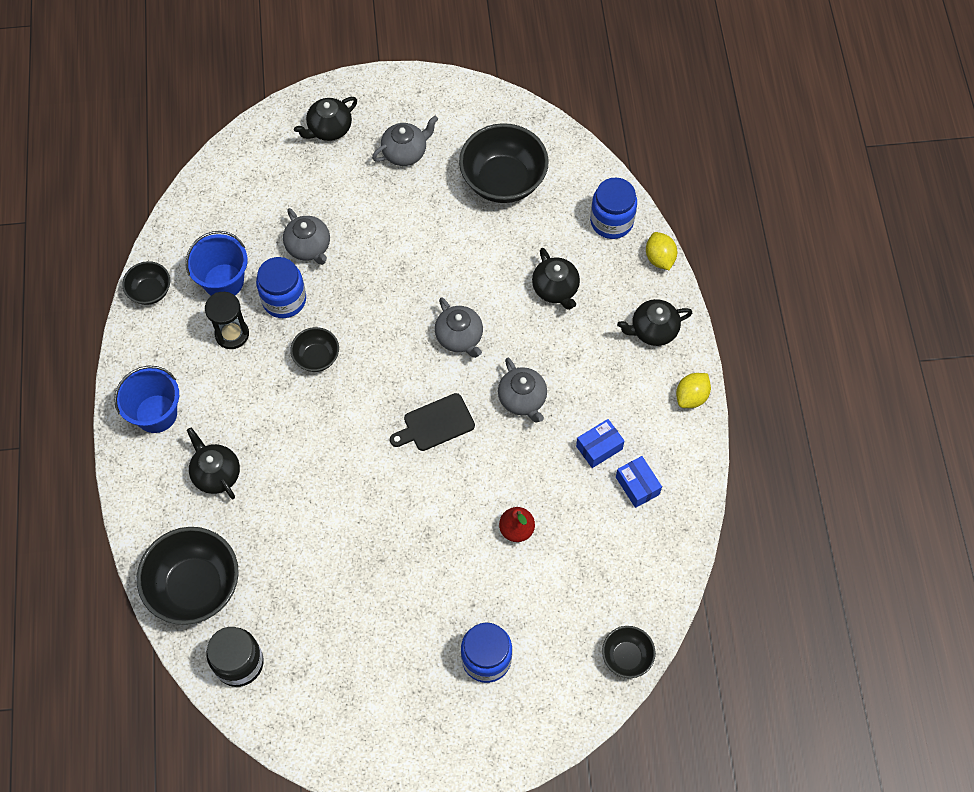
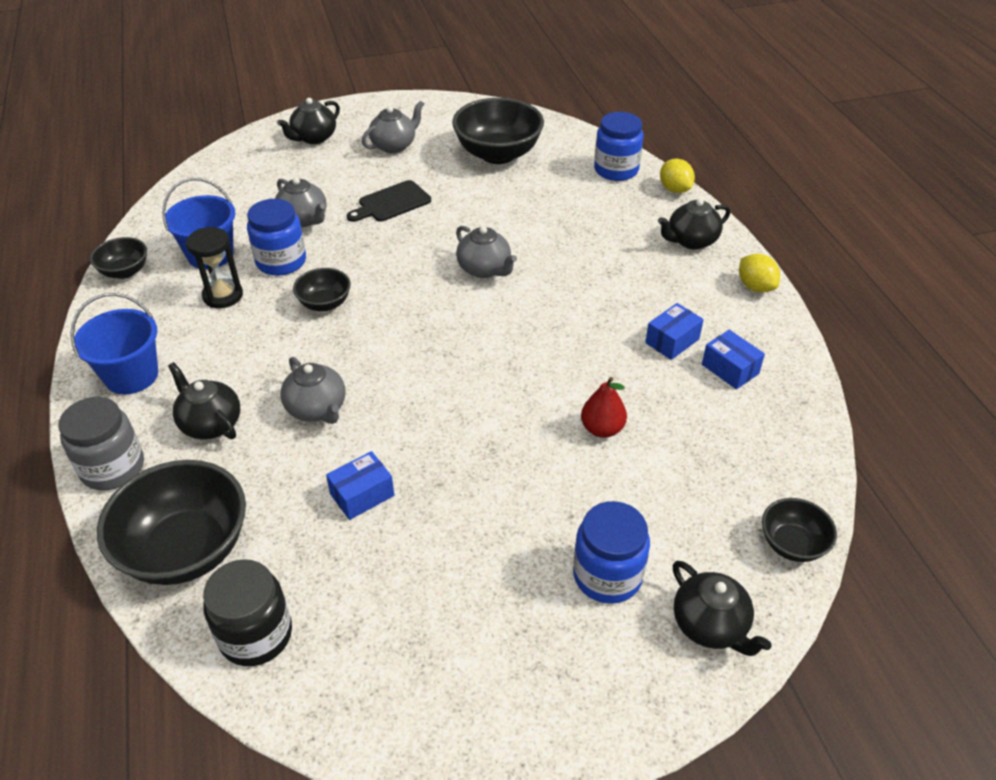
camera: 10 degrees left, 20 degrees down
black cutting board [390,393,475,451] -> black cutting board moved to [347,180,431,222]
grey teapot [498,358,547,423] -> grey teapot moved to [280,357,346,424]
black teapot [532,248,580,310] -> black teapot moved to [673,561,772,656]
yellow lemon [676,373,711,408] -> yellow lemon turned 60 degrees counterclockwise [739,254,780,292]
none -> grey jar [58,397,144,491]
none -> blue box [326,451,394,520]

